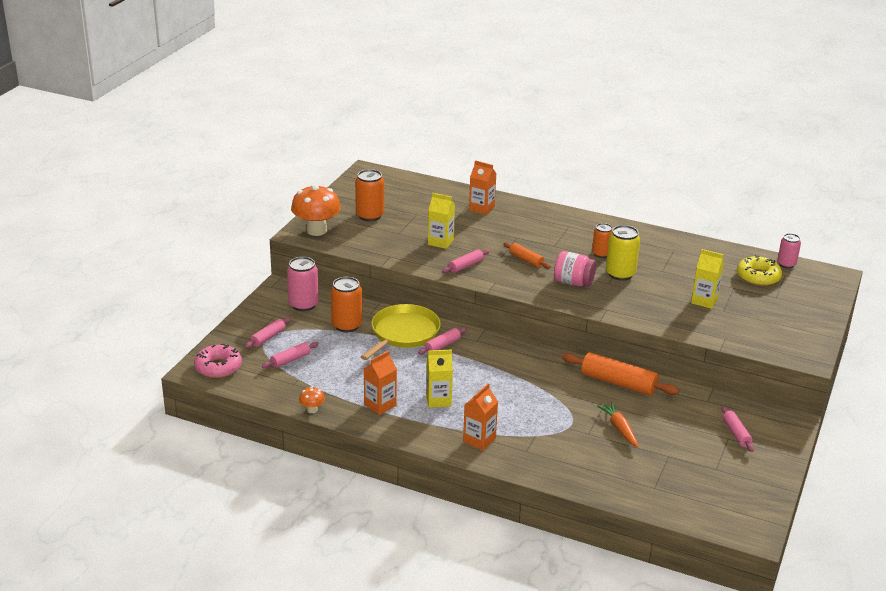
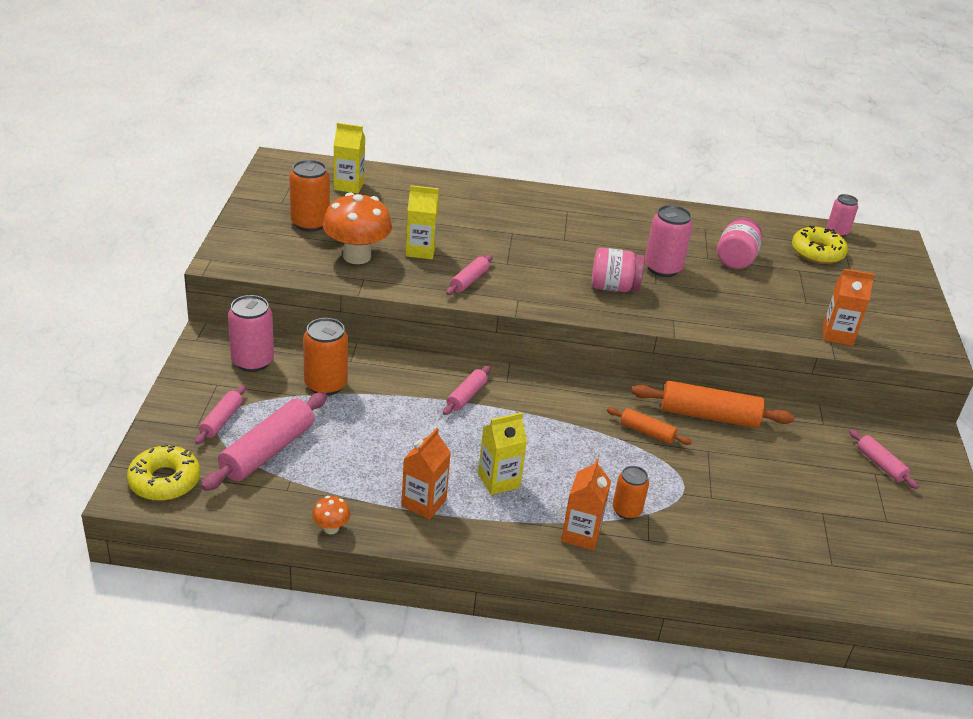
camera: 20 degrees left, 5 degrees up
pink donut [194,344,242,378] -> yellow donut [127,444,200,501]
pink rolling pin [262,342,319,368] -> pink rolling pin [201,392,327,491], size x1.82
orange mushroom [291,184,341,236] -> orange mushroom moved to [323,192,392,264]
yellow pan [361,304,441,360] -> none
orange carton [469,160,496,215] -> orange carton moved to [823,269,875,346]
orange rolling pin [504,242,551,269] -> orange rolling pin moved to [607,407,692,445]
orange can [592,223,612,258] -> orange can moved to [613,466,649,519]
orange carrot [597,402,639,448] -> none
yellow can [606,225,640,281] -> pink can [645,205,693,277]
yellow carton [691,249,724,309] -> yellow carton moved to [333,123,365,194]
none -> pink jar [717,218,762,269]

